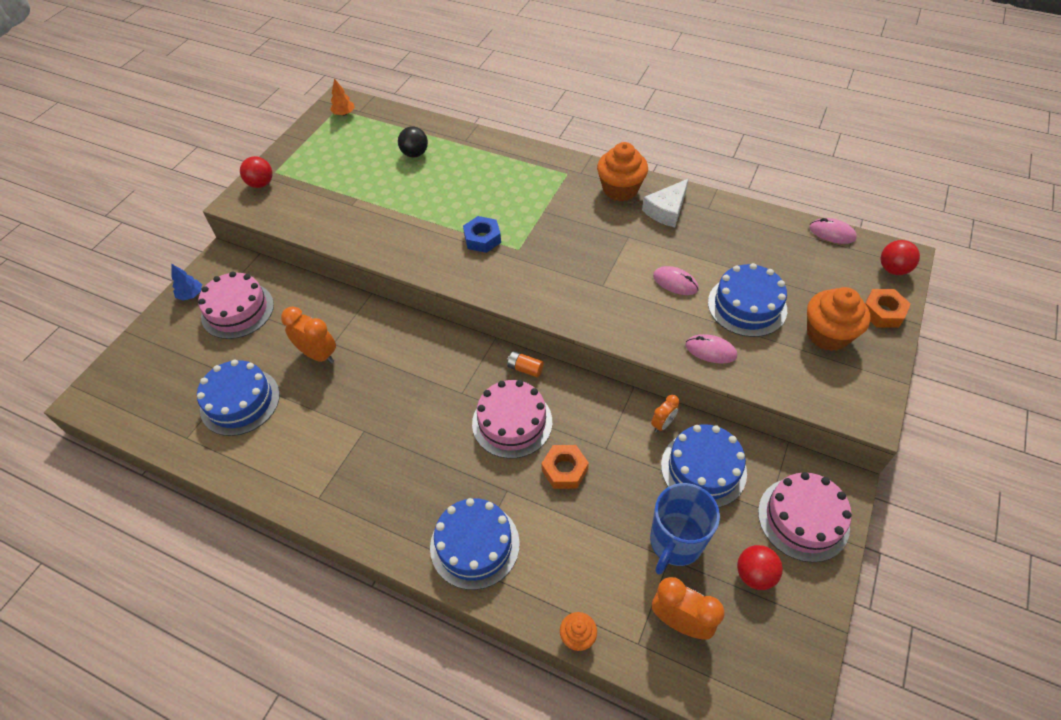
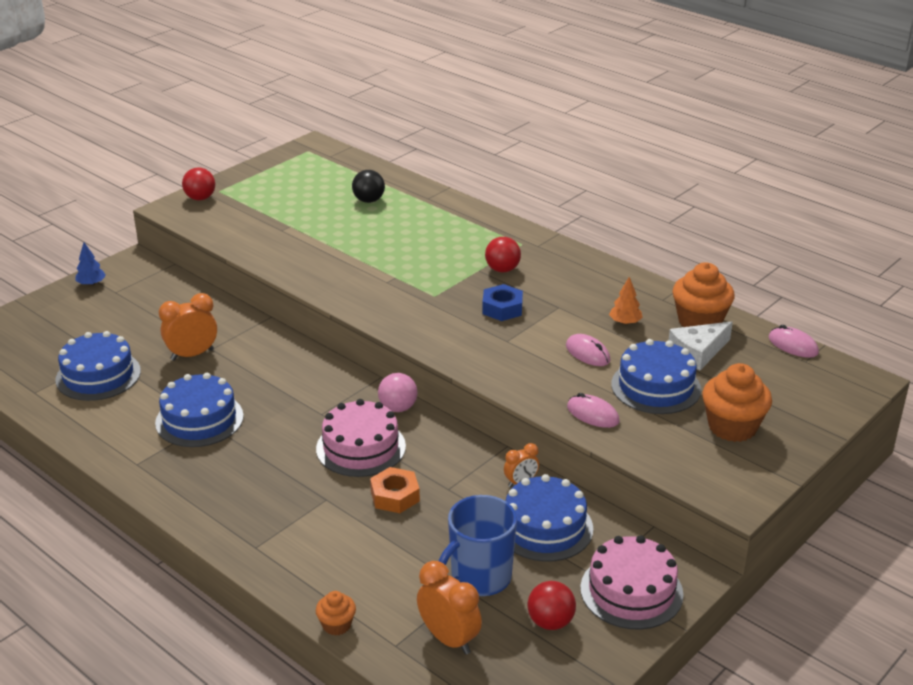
camera: 15 degrees right, 20 degrees down
pink cake [198,271,274,339] -> none
orange clock [281,307,336,364] -> orange clock turned 75 degrees counterclockwise [159,293,217,361]
orange tree [330,78,355,116] -> orange tree moved to [609,277,643,325]
blue cake [430,498,520,590] -> blue cake moved to [155,373,244,447]
blue nut [463,216,501,253] -> blue nut moved to [482,284,523,321]
orange battery [507,351,544,377] -> pink ball [378,373,418,412]
orange cupcake [597,142,648,201] -> orange cupcake moved to [673,262,734,327]
white cheese [642,179,689,227] -> white cheese moved to [669,321,733,370]
orange nut [865,289,911,328] -> none
red ball [881,240,920,275] -> red ball moved to [485,237,521,272]

